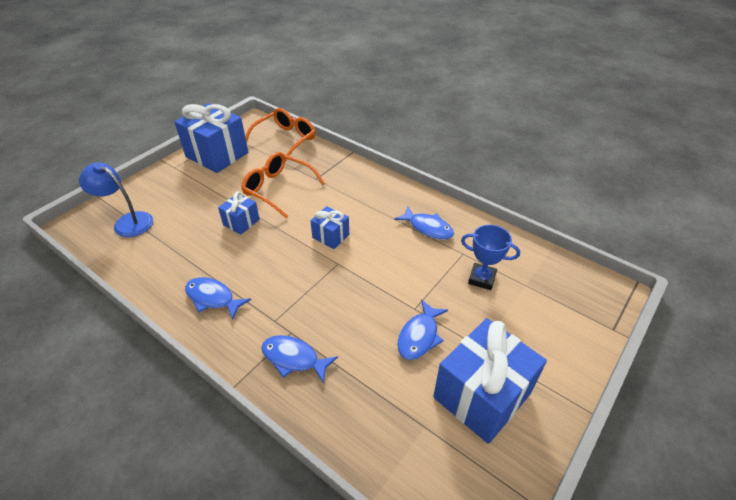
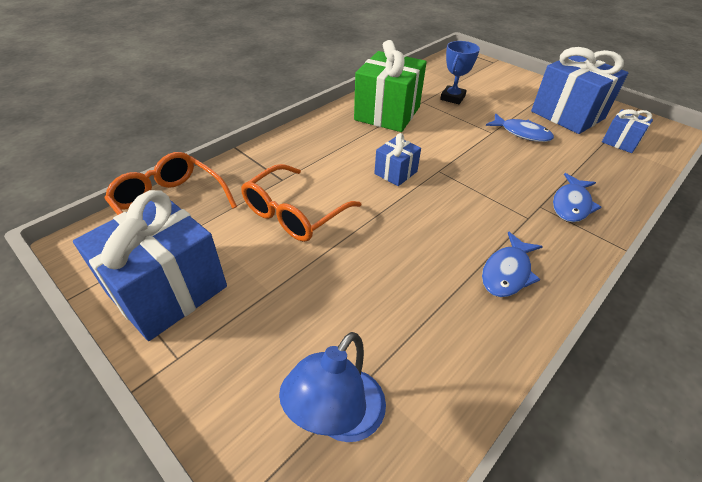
camera: 85 degrees left, 0 degrees up
blue gift [218,192,260,235] -> blue gift moved to [602,109,653,153]
blue fish [394,207,454,240] -> green gift [354,40,427,132]

